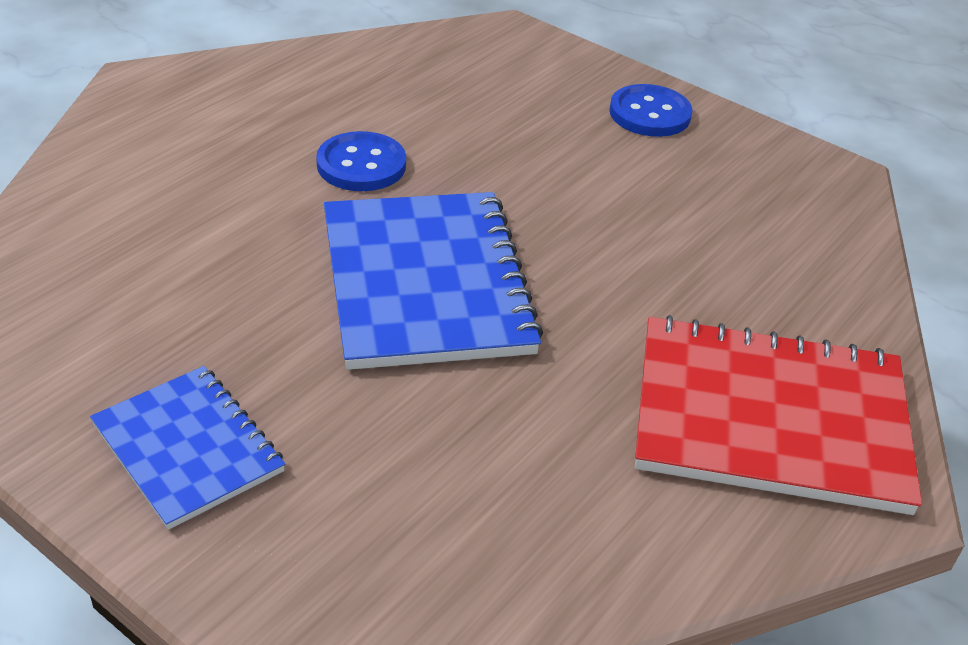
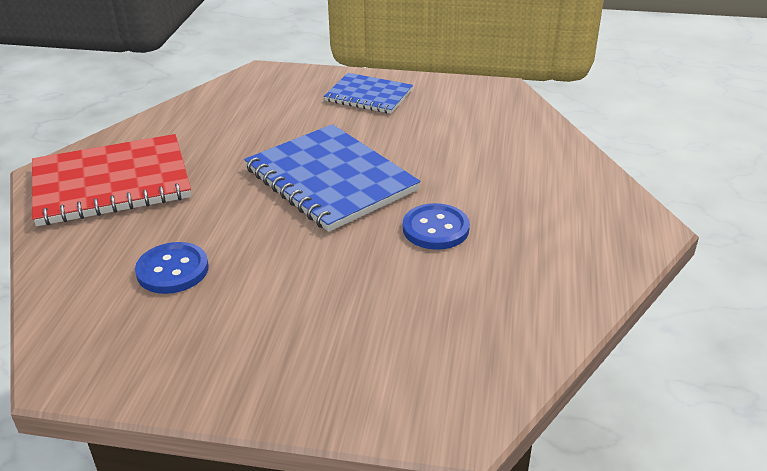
camera: 155 degrees right, 5 degrees down
blue button [609,84,692,137] -> blue button moved to [135,242,209,294]

